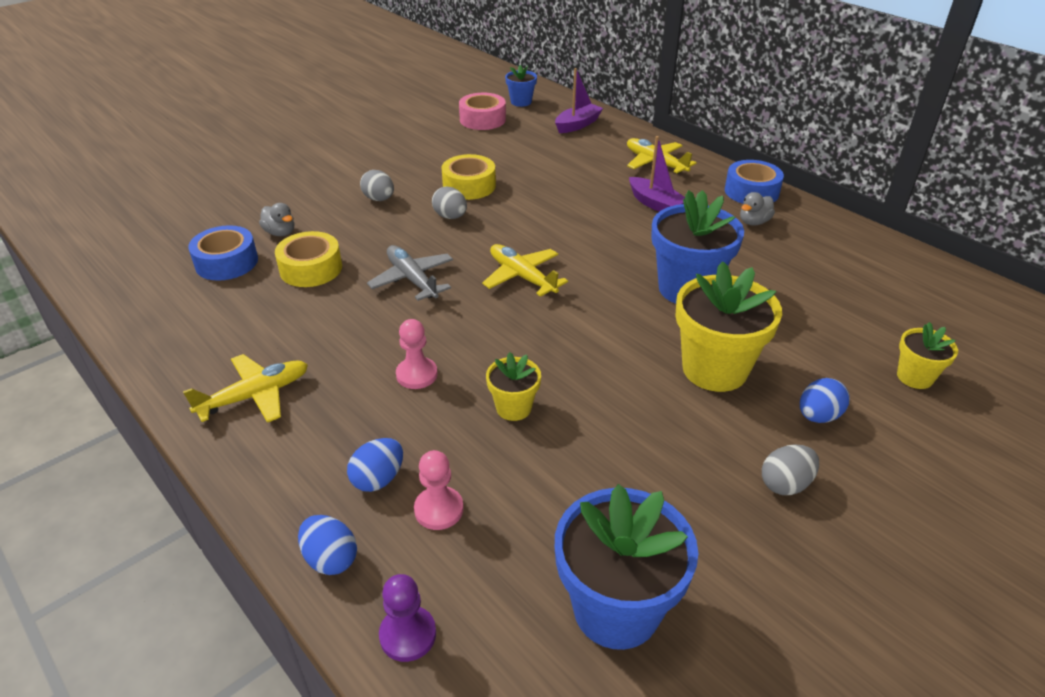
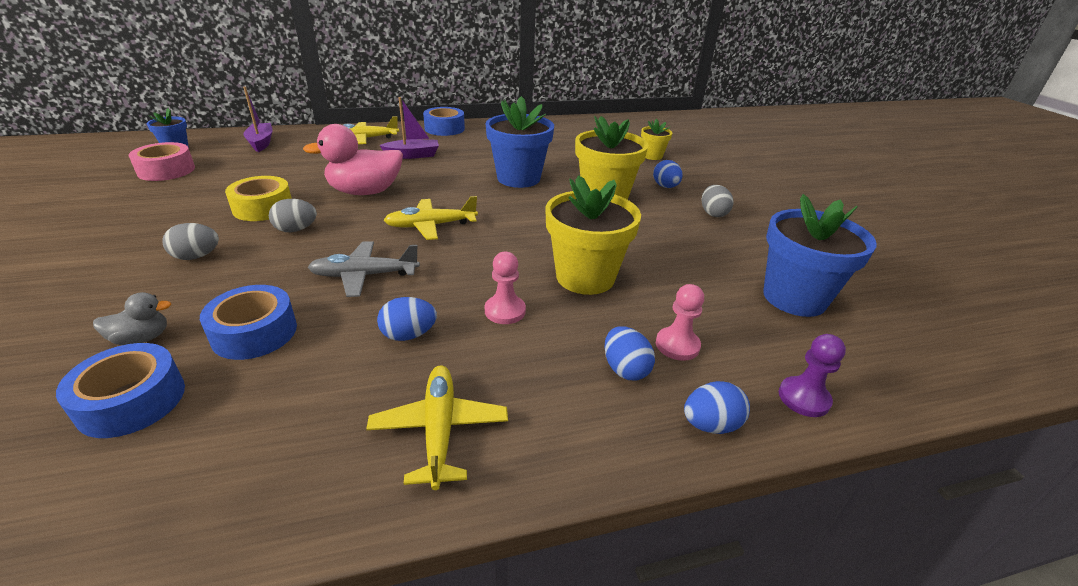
camera: 65 degrees left, 5 degrees down
yellow tape [275,231,342,287] -> blue tape [200,285,297,360]
yellow flower pot [486,352,541,421] -> yellow flower pot [545,175,641,295], size x1.91
grey duck [740,192,775,226] -> none
none -> pink duck [303,124,403,195]
none -> blue egg [377,297,437,341]

